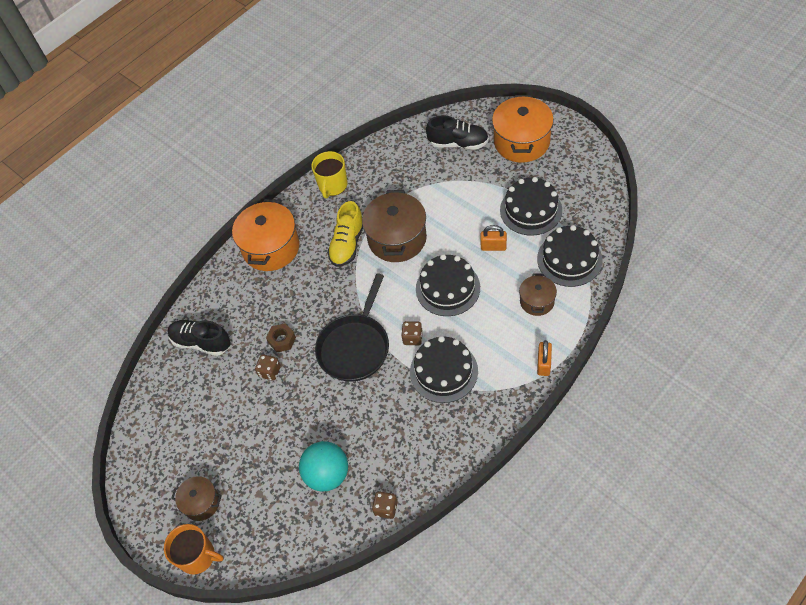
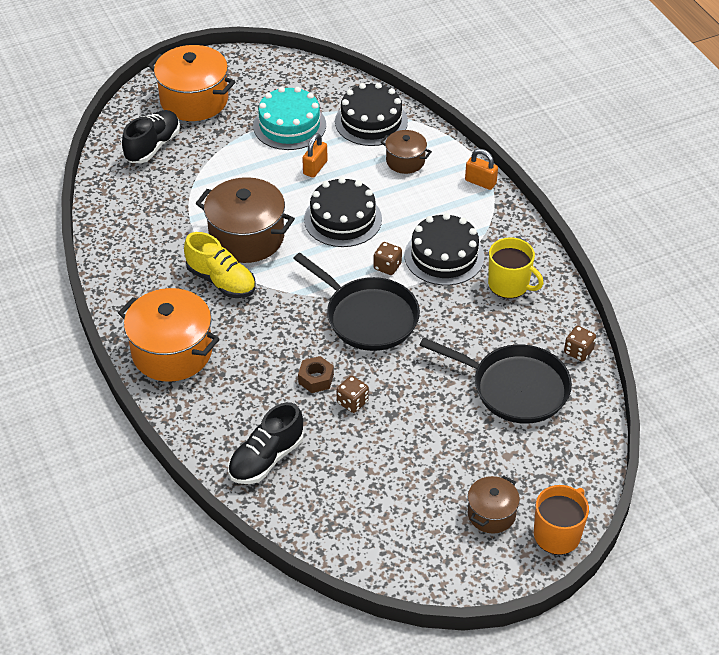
camera: 75 degrees left, 10 degrees down
turquoise ball [299,441,348,491] -> black pan [420,338,572,424]
yellow mug [311,151,348,198] -> yellow mug moved to [488,237,544,299]
black cake [500,177,562,236] -> turquoise cake [253,87,326,150]

